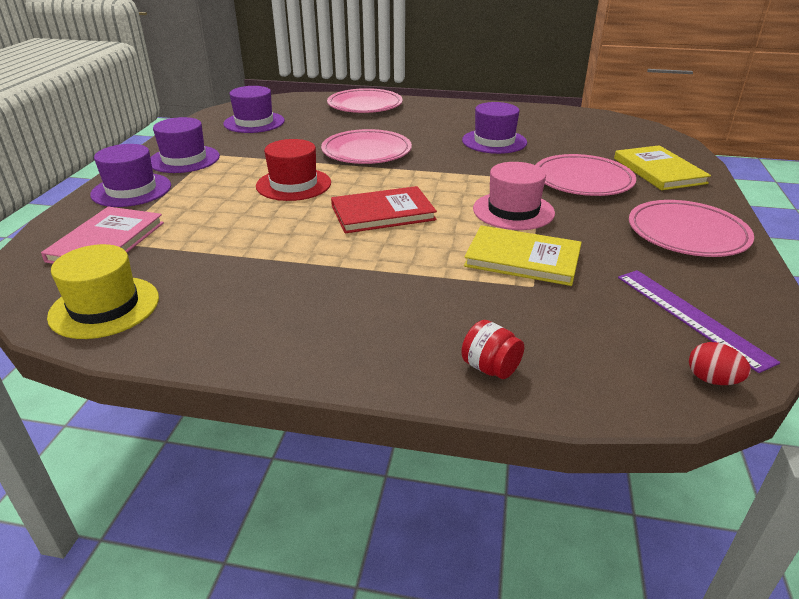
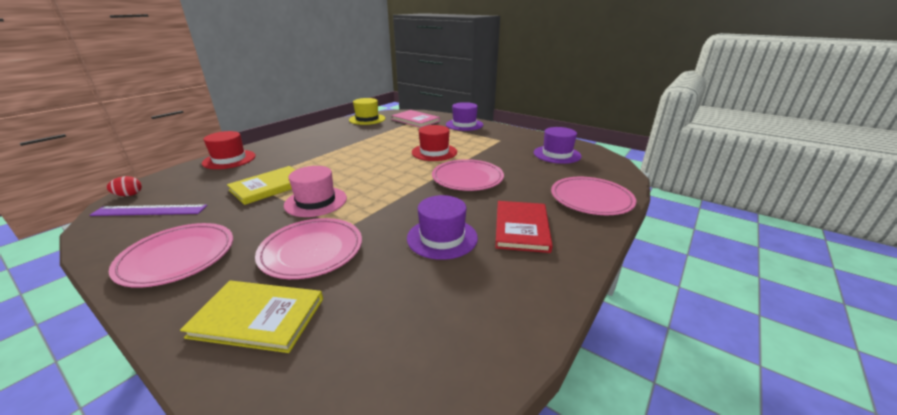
camera: 115 degrees right, 5 degrees down
purple hat [150,117,220,173] -> none
red book [331,186,437,233] -> red book moved to [495,201,553,253]
red jar [461,320,524,379] -> red hat [202,131,256,169]

